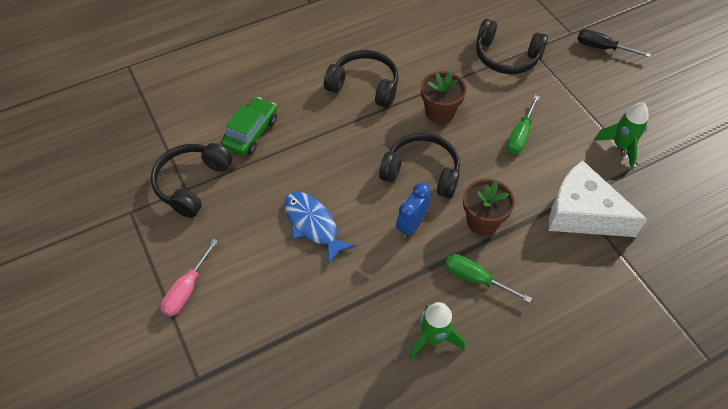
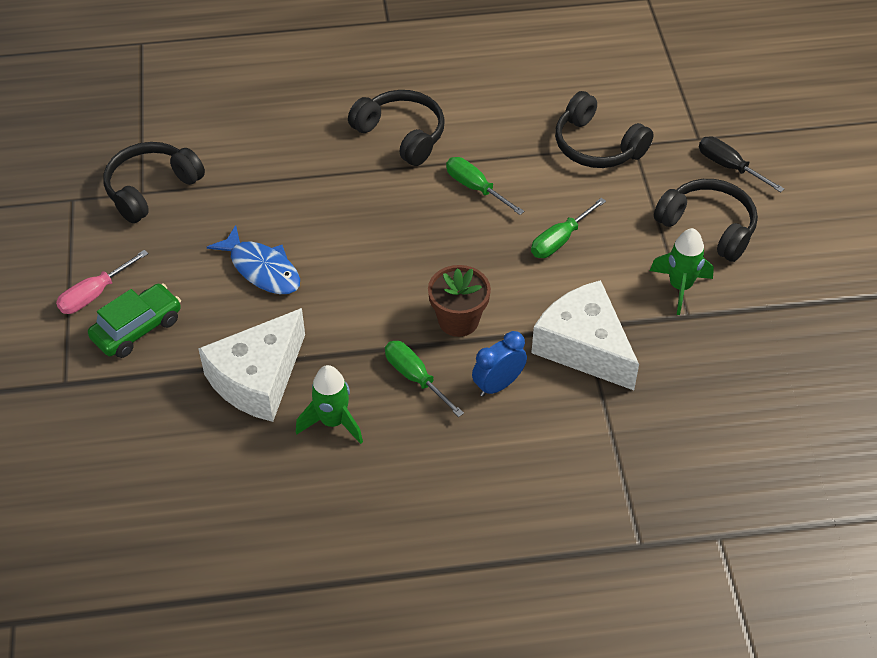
camera: 20 degrees right, 5 degrees down
green car [221,97,277,156] -> green car moved to [88,283,181,358]
blue fish [284,192,356,264] -> blue fish turned 150 degrees clockwise [207,225,300,294]
black headphones [379,133,460,198] -> black headphones moved to [654,179,758,262]
blue clock [396,183,430,238] -> blue clock moved to [472,331,527,397]
brown flower pot [421,71,466,124] -> green screwdriver [446,157,524,215]
none -> white cheese [198,308,305,422]

